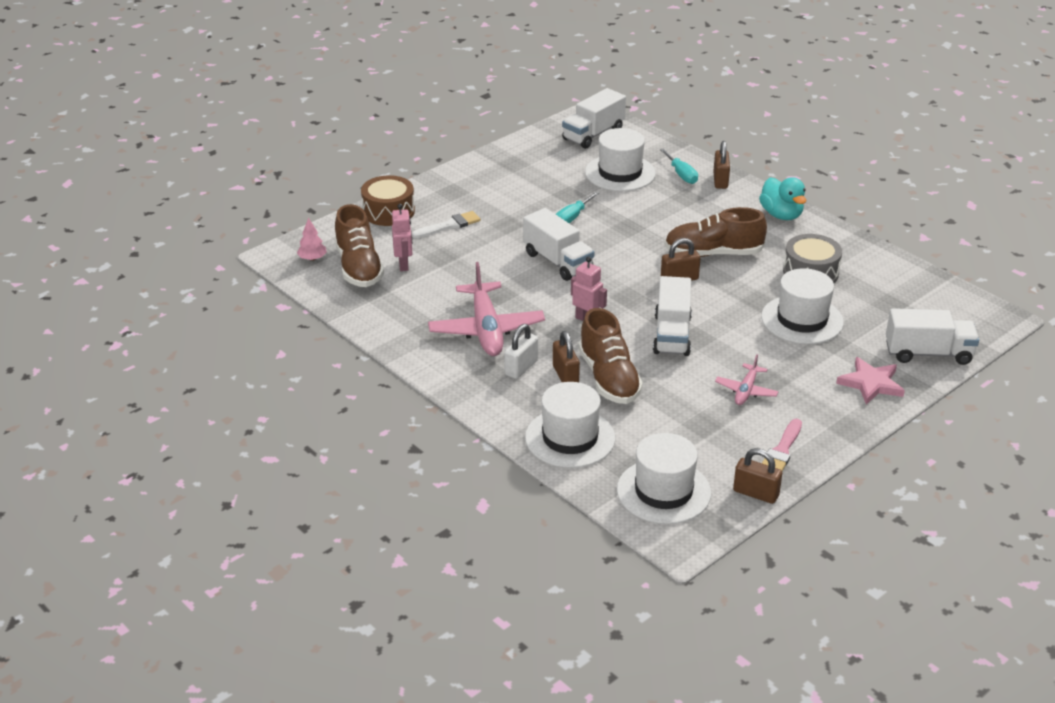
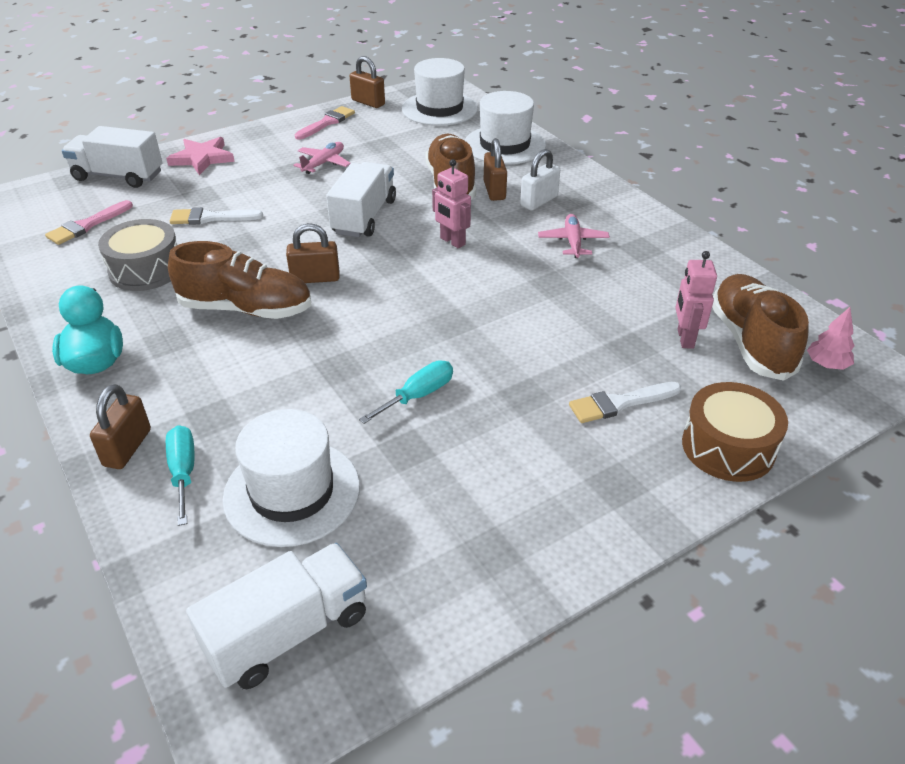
camera: 170 degrees left, 5 degrees up
pink plane [428,262,545,356] -> pink plane [538,214,610,258], size x0.52
white truck [523,208,594,281] -> none
white hat [761,268,844,344] -> white brush [170,207,263,225]
none -> pink brush [45,200,133,245]

